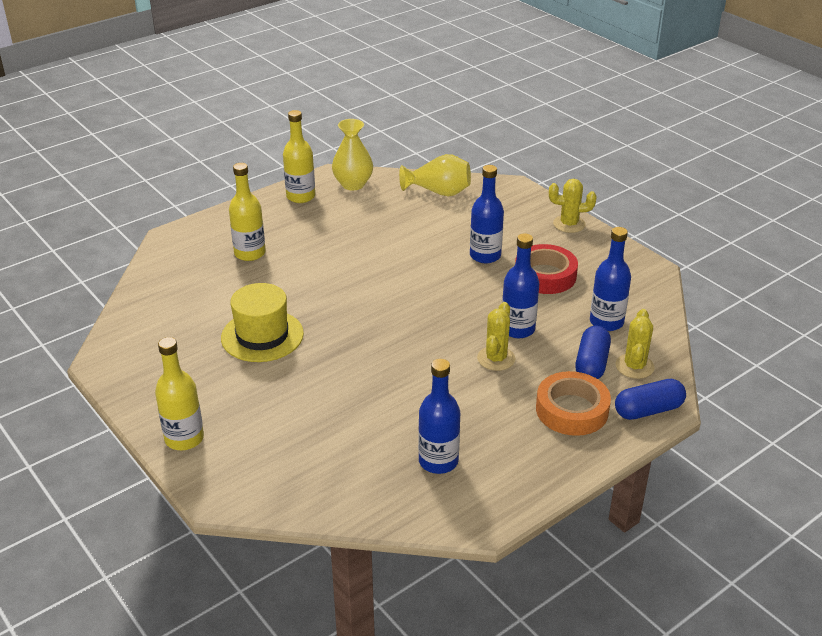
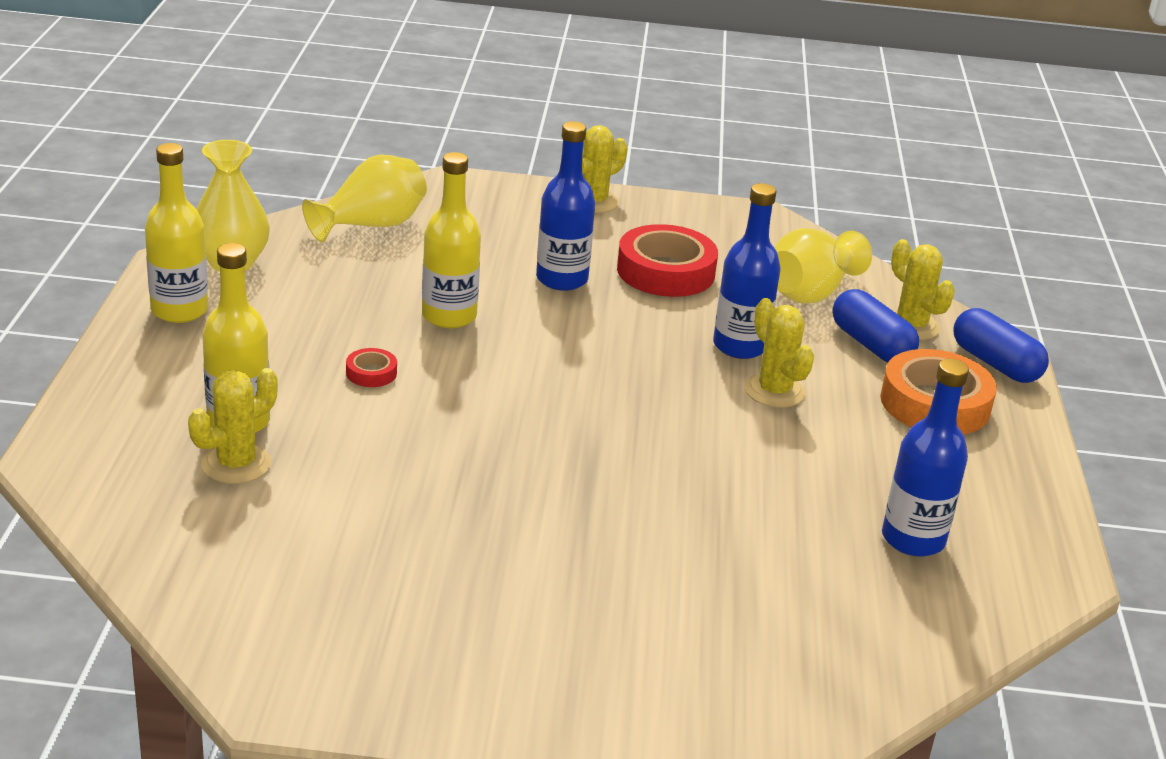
camera: 50 degrees left, 5 degrees down
yellow bottle [155,337,204,450] -> yellow bottle moved to [422,152,481,328]
yellow hat [221,283,304,362] -> none
blue bottle [590,227,631,331] -> yellow vase [774,228,872,304]
blue capsule [615,379,686,420] -> blue capsule turned 60 degrees counterclockwise [954,308,1049,383]
none -> yellow cactus [188,368,278,484]
none -> red tape [346,348,397,387]

